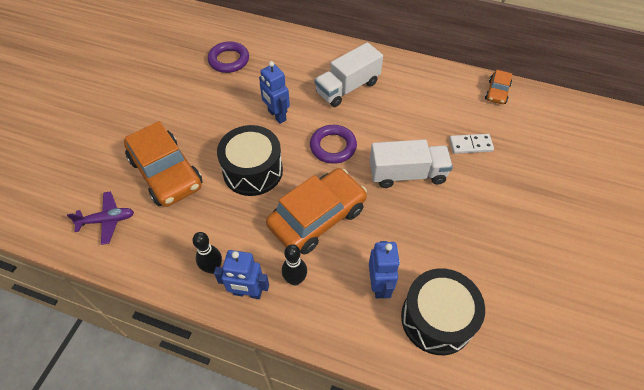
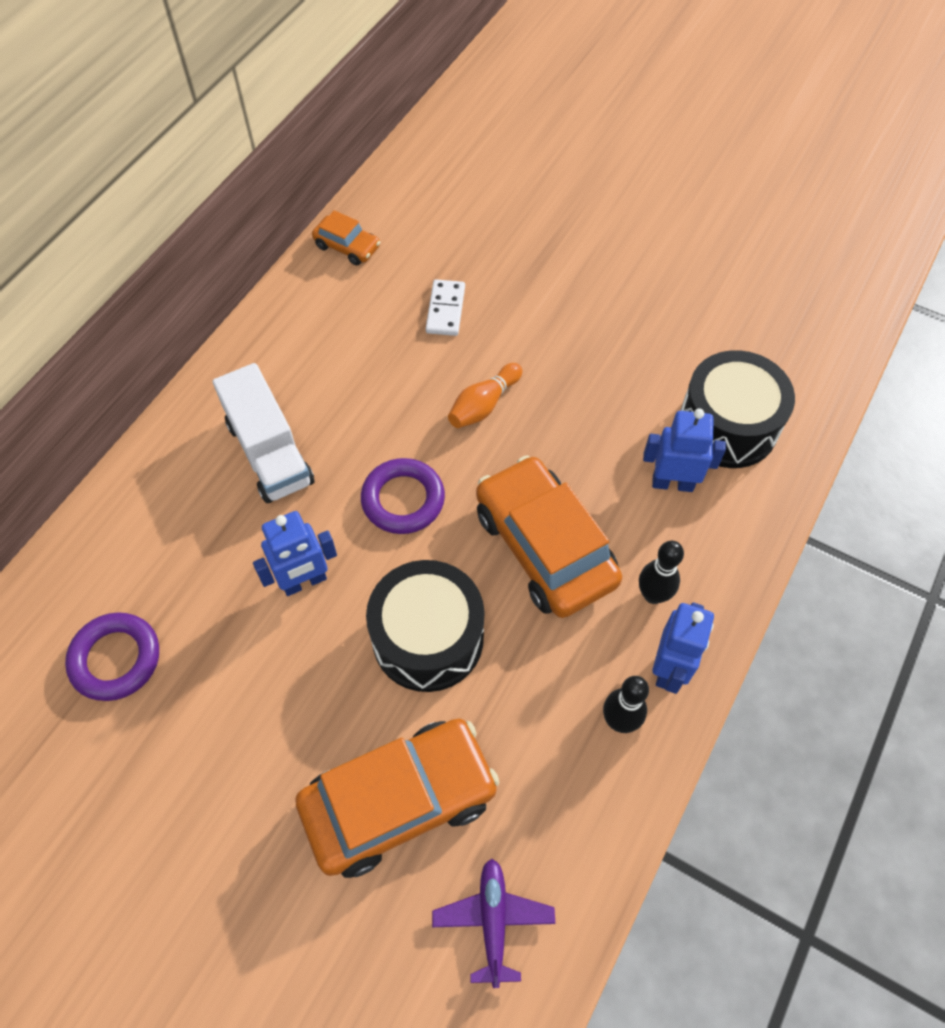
camera: 80 degrees left, 5 degrees up
white truck [370,139,453,188] -> orange bowling pin [448,363,522,428]

